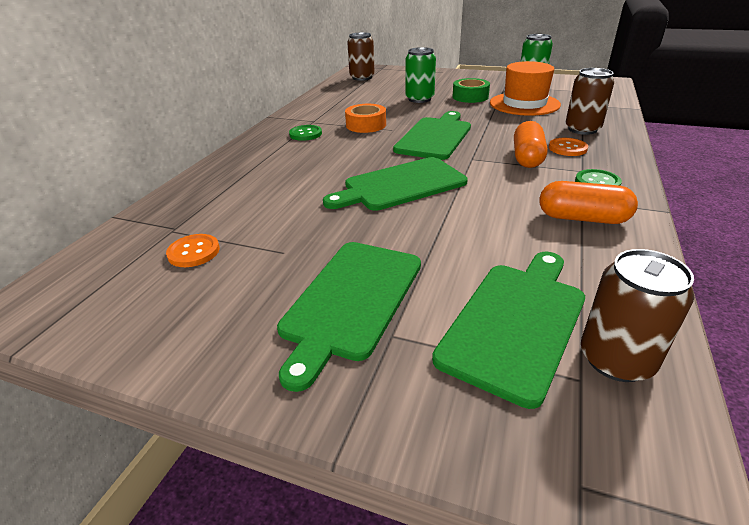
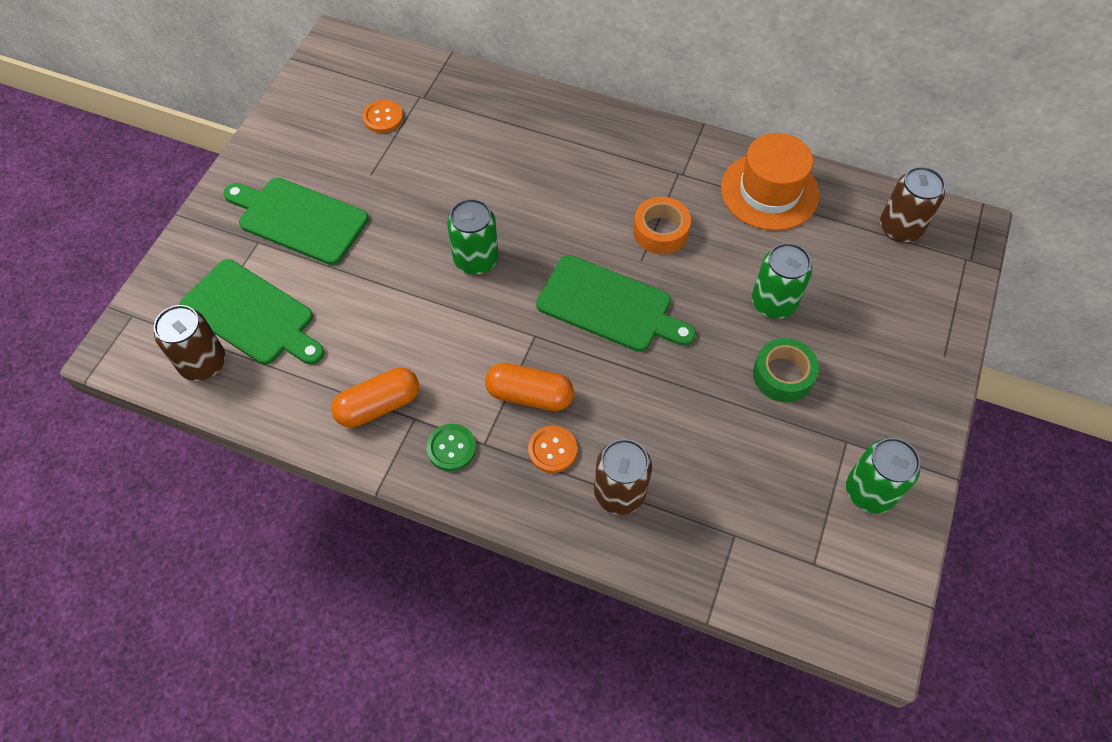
camera: 90 degrees right, 25 degrees up
green button [289,125,322,141] -> none
green cutting board [323,157,468,211] -> green can [447,199,499,275]
orange hat [490,61,561,116] -> orange hat moved to [721,133,819,231]
orange capsule [540,181,638,224] -> orange capsule turned 45 degrees clockwise [332,367,419,428]

